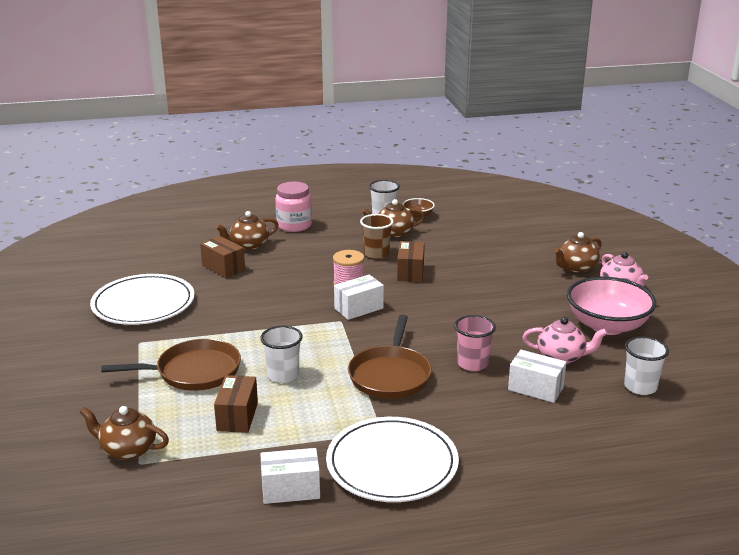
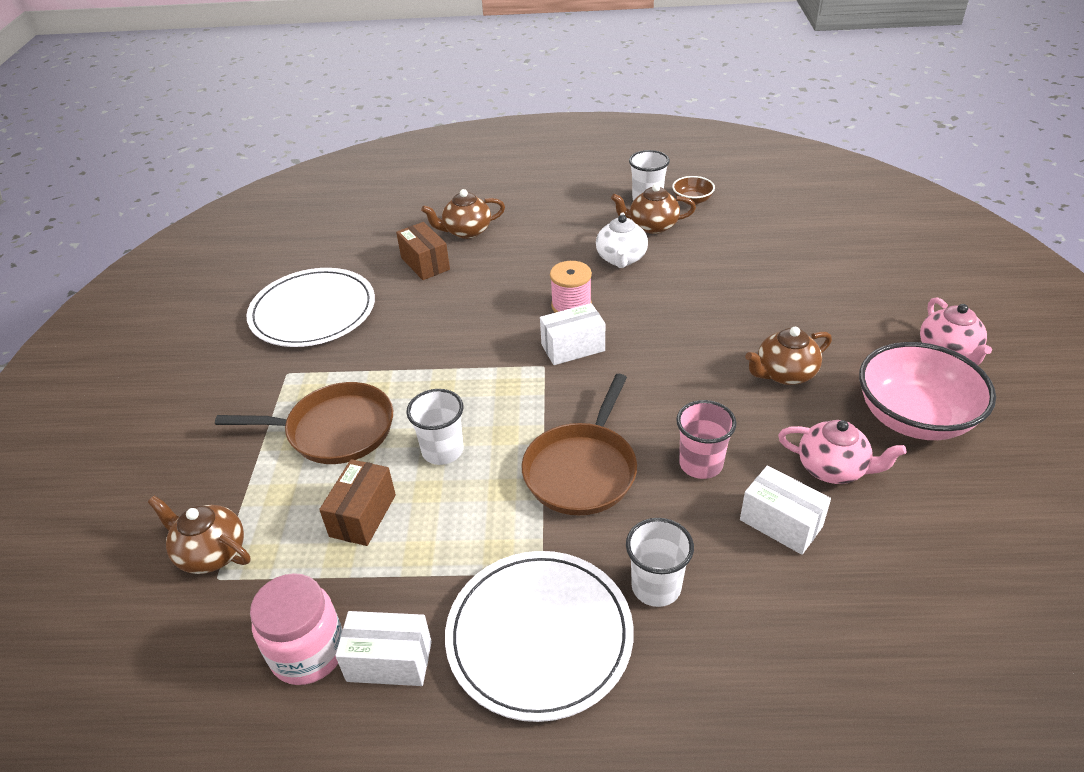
camera: 15 degrees right, 15 degrees up
pink jar [275,182,312,232] -> pink jar moved to [250,573,342,685]
brown cup [360,214,394,259] -> white teapot [596,212,648,268]
brown box [397,241,425,282] -> none
brown teapot [554,232,602,273] -> brown teapot moved to [745,327,832,385]
white cup [624,336,669,395] -> white cup moved to [626,518,694,607]

